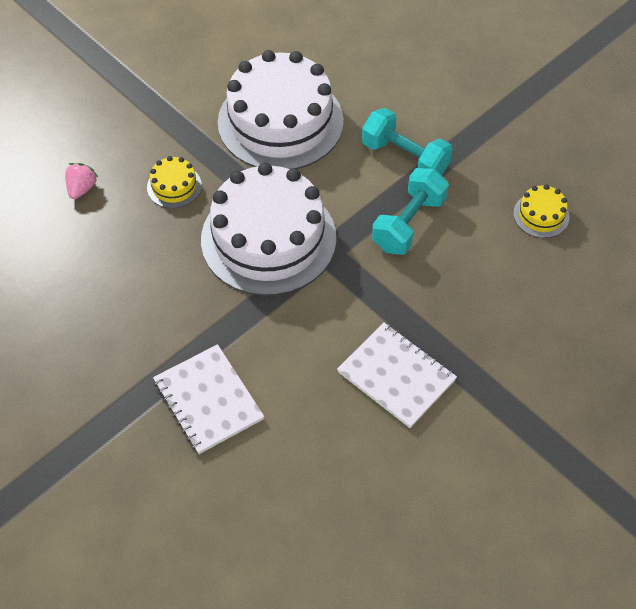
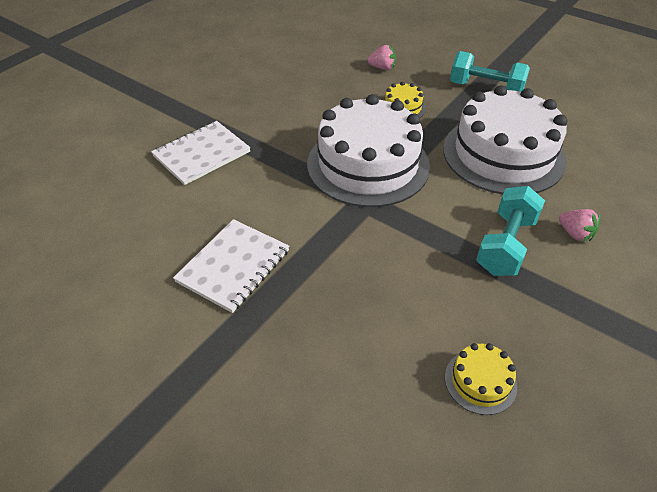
camera: 80 degrees right, 10 degrees down
turquoise dumbbell [372,168,449,255] -> turquoise dumbbell moved to [450,51,530,92]
none -> pink strawberry [559,209,601,242]

